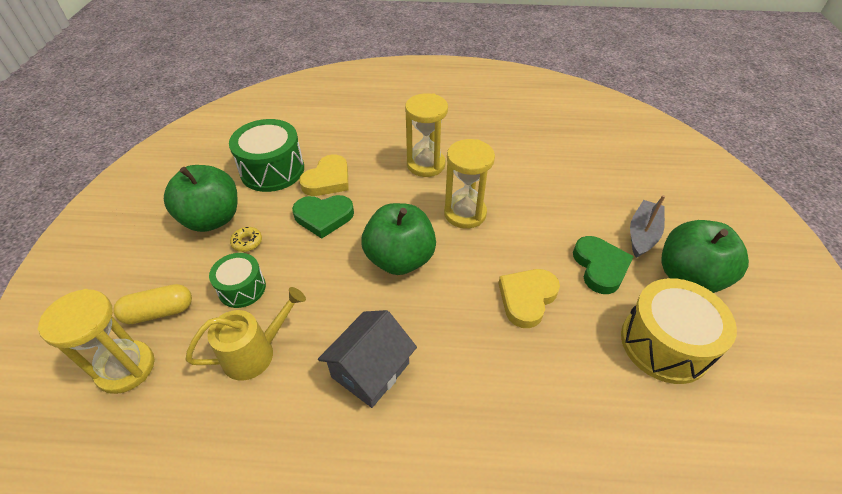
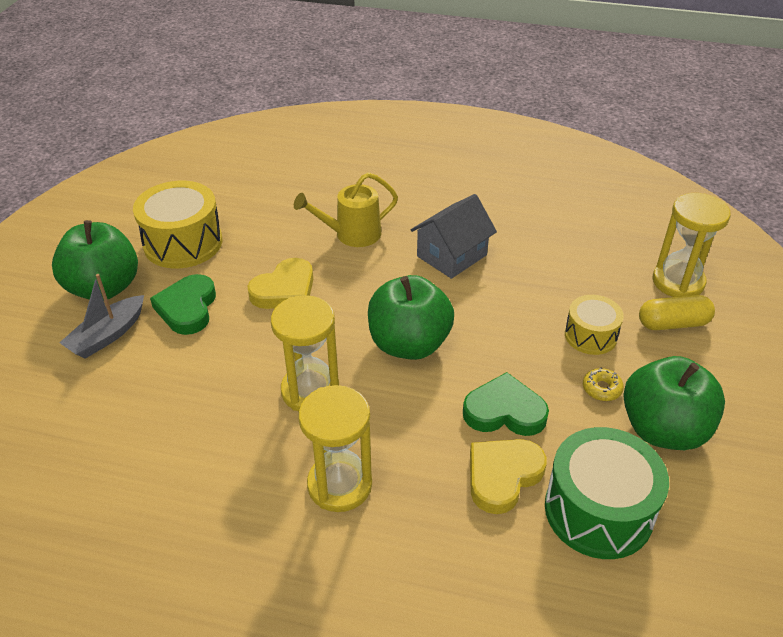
camera: 170 degrees left, 5 degrees down
yellow watering can [186,287,306,380] -> yellow watering can moved to [294,172,398,247]
green drum [209,253,266,308] -> yellow drum [565,295,624,355]

